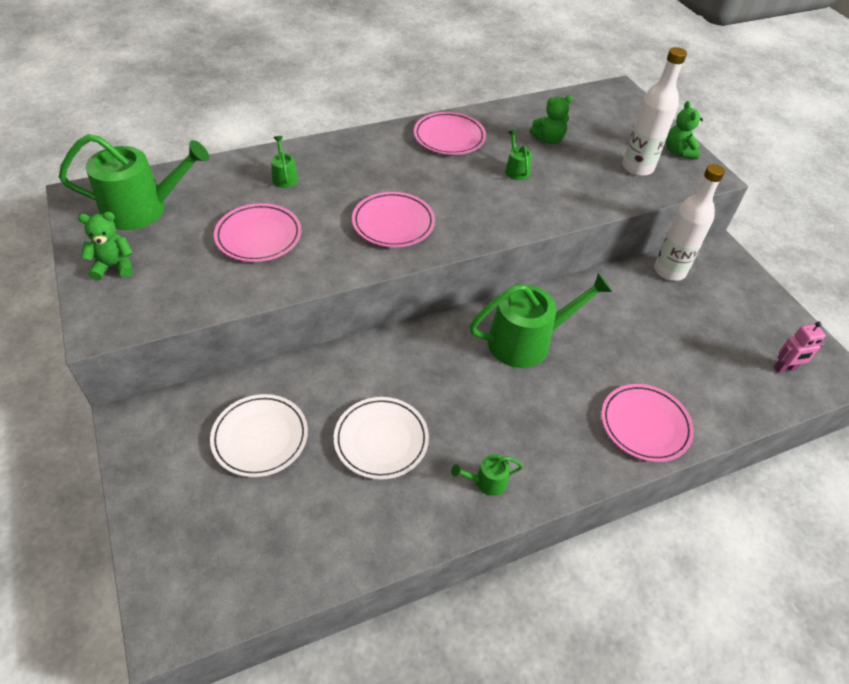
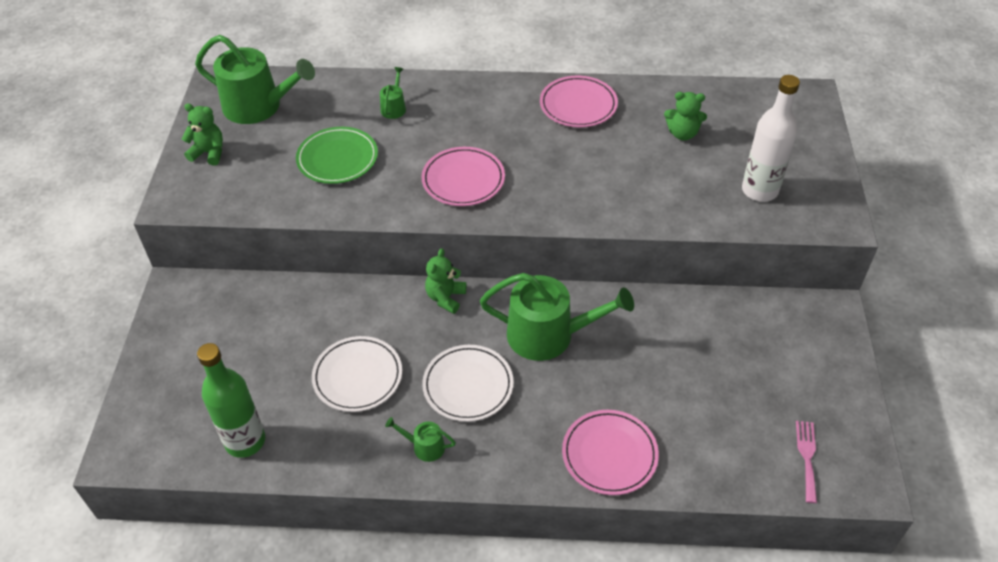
camera: 30 degrees right, 0 degrees up
white plate [210,394,308,477] -> white plate moved to [422,345,514,422]
pink plate [214,203,301,262] -> green plate [296,127,378,184]
green watering can [505,130,532,180] -> none
white bottle [654,164,725,281] -> none
green teddy bear [666,101,703,159] -> green teddy bear moved to [425,248,466,314]
pink robot [774,321,826,373] -> pink fork [796,421,817,503]
none -> green bottle [197,343,265,458]

